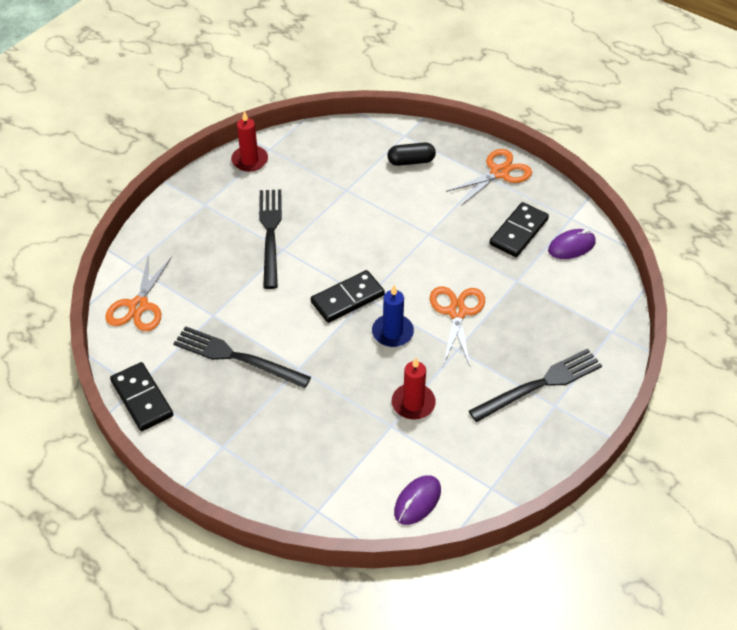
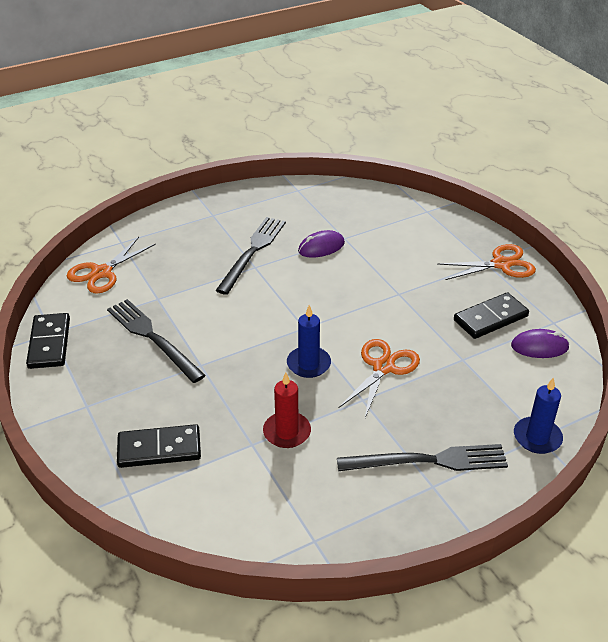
camera: 25 degrees right, 10 degrees down
red candle [231,111,268,172] -> none
black domino [311,270,385,323] -> black domino moved to [117,424,201,468]
black capsule [388,142,436,166] -> none
purple mouse [394,475,441,525] -> purple mouse moved to [298,230,345,258]
none -> blue candle [514,377,563,454]

